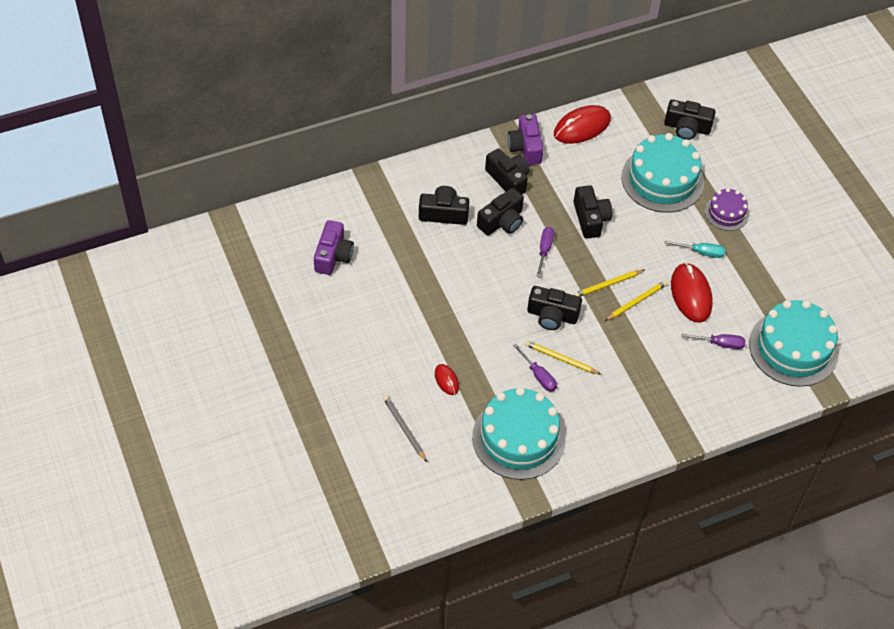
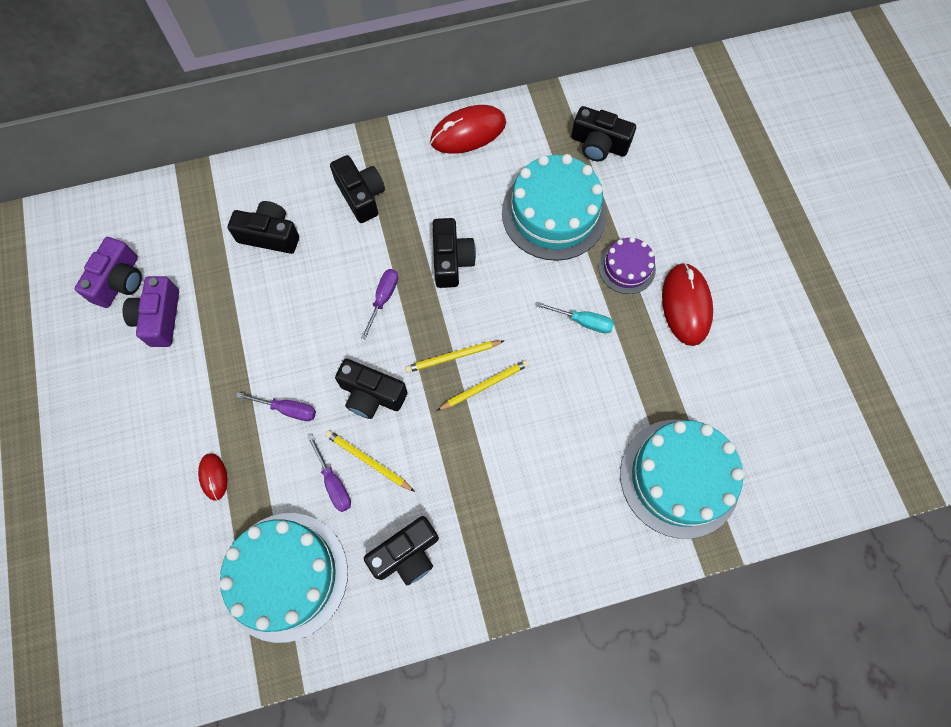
camera: 10 degrees right, 15 degrees up
grey pencil [383,395,427,462] -> none
black camera [477,188,524,236] -> black camera moved to [364,516,439,585]
purple camera [508,114,544,165] -> purple camera moved to [123,276,179,347]
red mouse [671,262,713,323] -> red mouse moved to [662,263,713,346]
purple screwdriver [682,334,745,349] -> purple screwdriver moved to [236,392,316,421]

